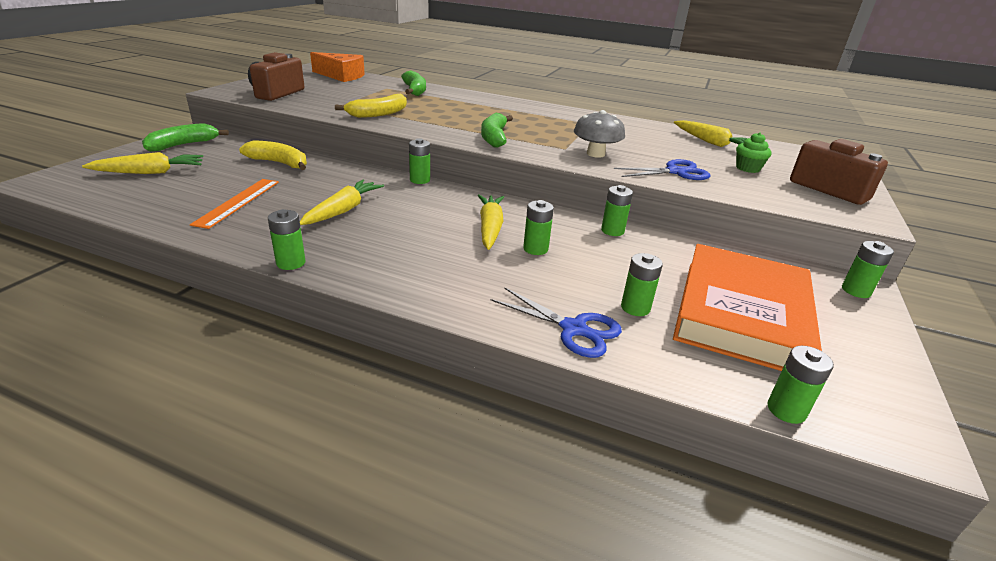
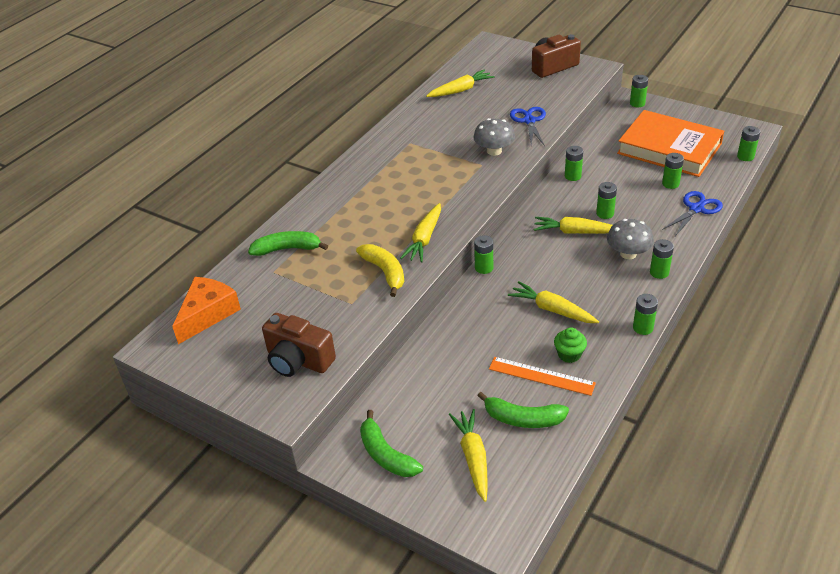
camera: 75 degrees left, 10 degrees up
yellow banana [239,140,307,170] -> none
green banana [481,113,513,147] -> green banana moved to [477,392,569,428]
green cupcake [736,132,772,173] -> green cupcake moved to [554,327,587,363]
none -> yellow carrot [400,203,441,262]
none -> grey mushroom [607,219,654,259]
none -> green battery [650,239,674,279]

